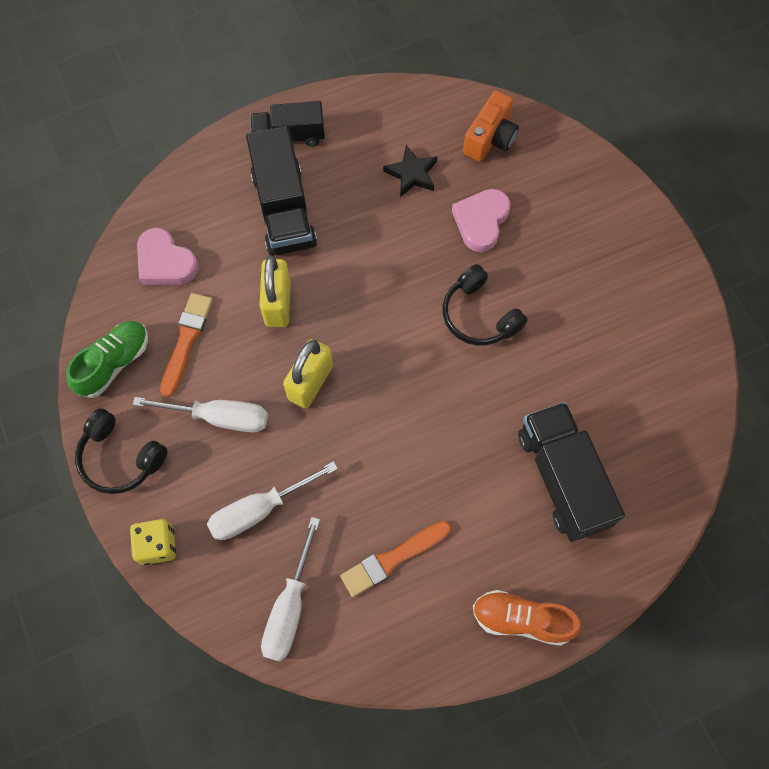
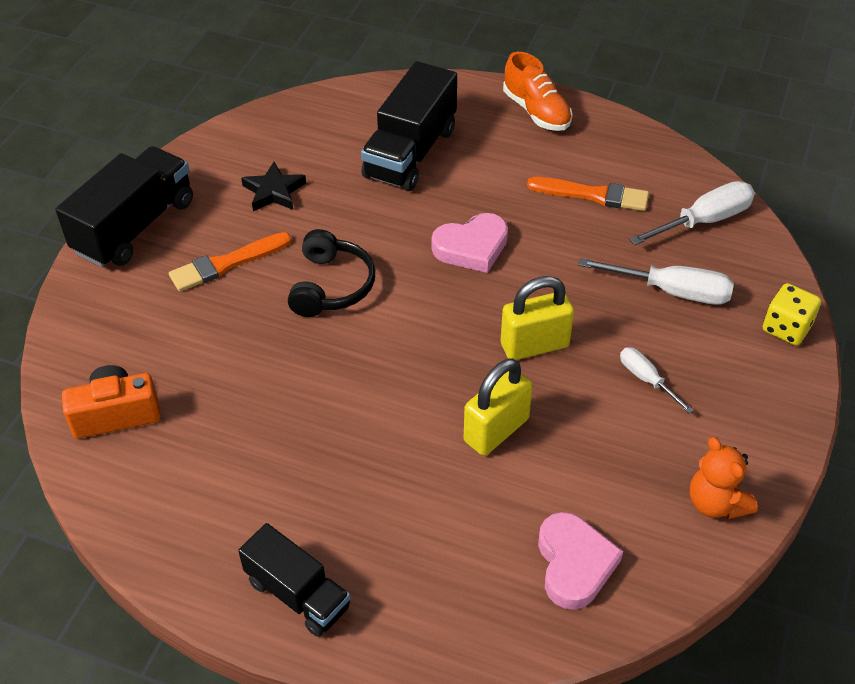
camera: 135 degrees left, 20 degrees down
green shoe [66,321,148,398] -> orange teddy bear [690,437,758,519]
black headphones [75,408,168,494] -> none
white screwdriver [133,397,268,433] -> white screwdriver [620,347,694,414], size x0.59
orange brush [160,293,213,397] -> orange brush moved to [169,232,292,292]
black truck [246,126,317,256] -> black truck moved to [55,146,193,267]
black star [383,145,437,197] -> black star moved to [241,162,306,211]
pink heart [452,189,511,252] -> pink heart moved to [432,213,508,273]

